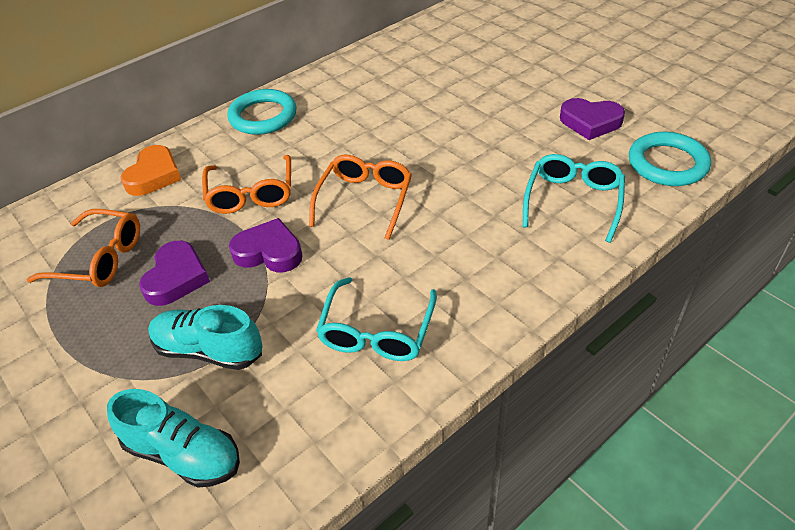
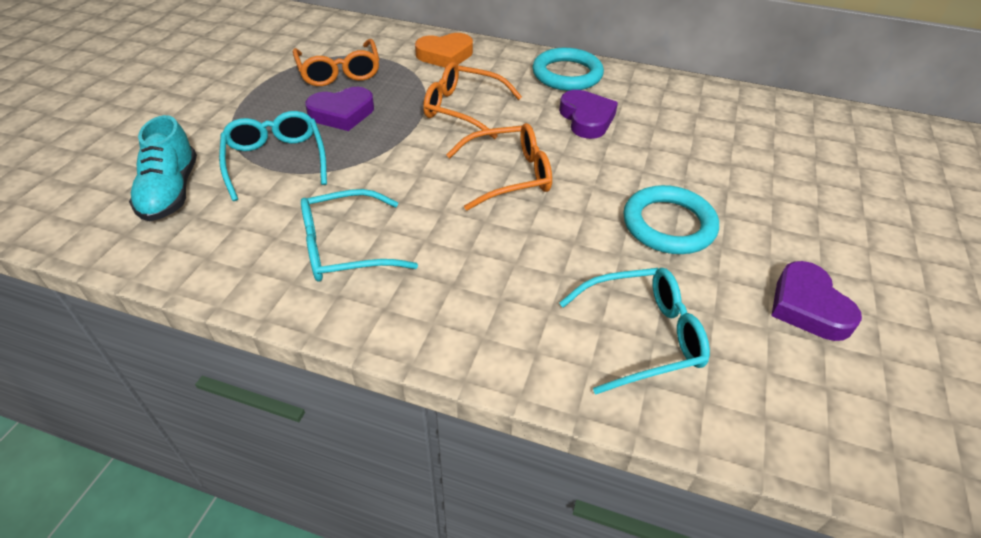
camera: 55 degrees right, 0 degrees up
turquoise shoe [148,305,263,370] -> turquoise glasses [219,111,327,201]
orange glasses [202,155,291,214] -> orange glasses turned 60 degrees clockwise [423,62,522,139]
purple heart [229,218,303,273] -> purple heart moved to [559,90,618,139]
turquoise ring [629,132,711,186] -> turquoise ring moved to [623,185,719,254]

